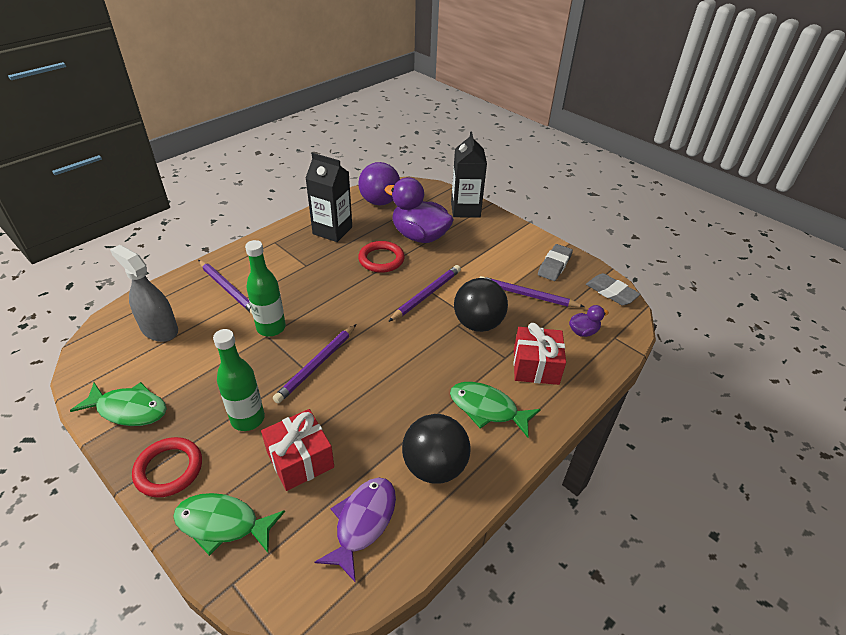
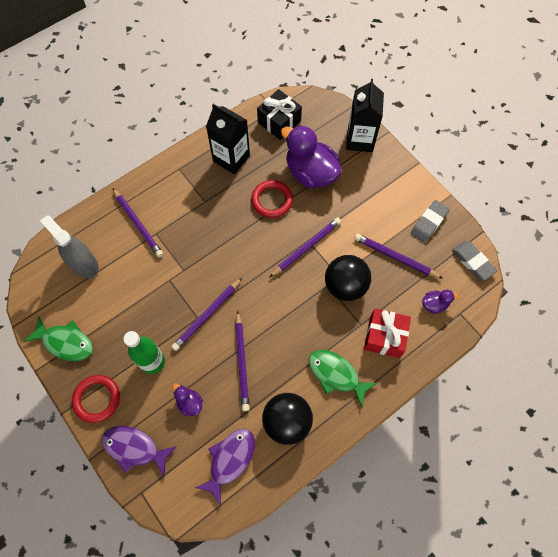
camera: 10 degrees right, 25 degrees up
green fish [173,493,285,556] -> purple fish [102,426,177,477]
green bottle [245,240,286,336] -> none
red gift [261,409,334,491] -> purple duck [172,383,203,416]
purple ball [358,162,400,205] -> black gift [257,89,302,140]
none -> purple pencil [235,311,250,411]

